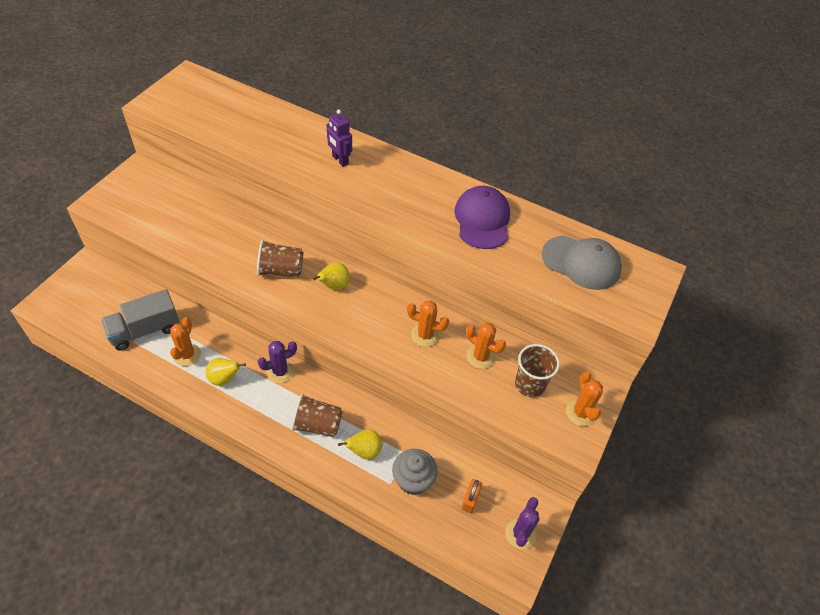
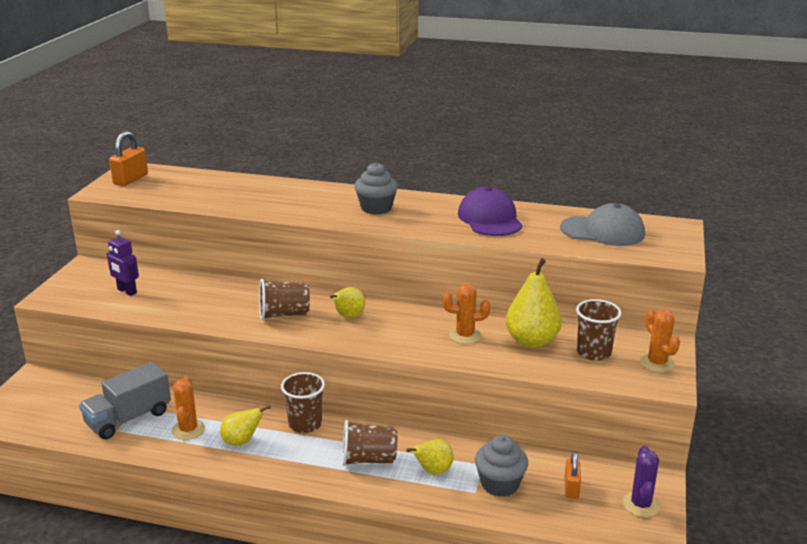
camera: 10 degrees left, 25 degrees down
purple cactus [258,341,297,383] -> brown cup [281,372,325,433]
purple robot [327,109,352,167] -> purple robot moved to [107,230,139,296]
orange cactus [466,322,506,369] -> yellow pear [506,258,562,348]
none -> orange padlock [109,131,148,186]
none -> grey cupcake [354,162,398,215]

